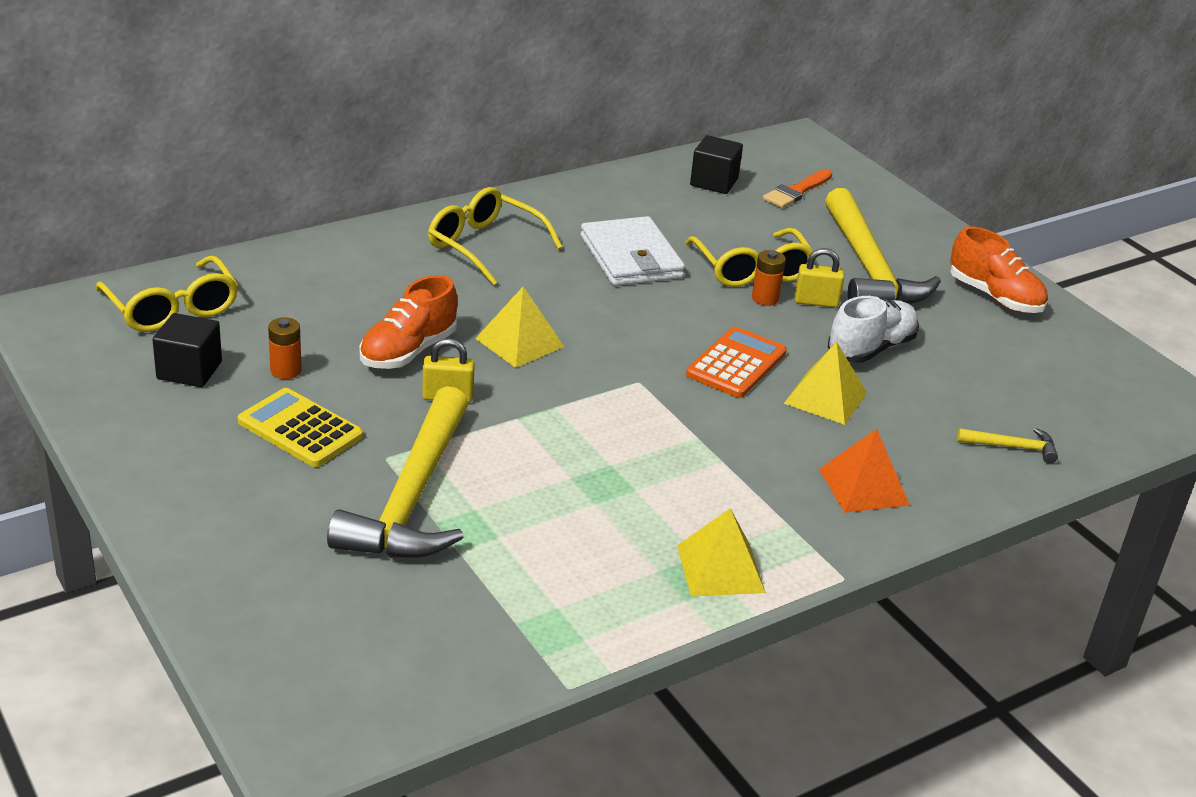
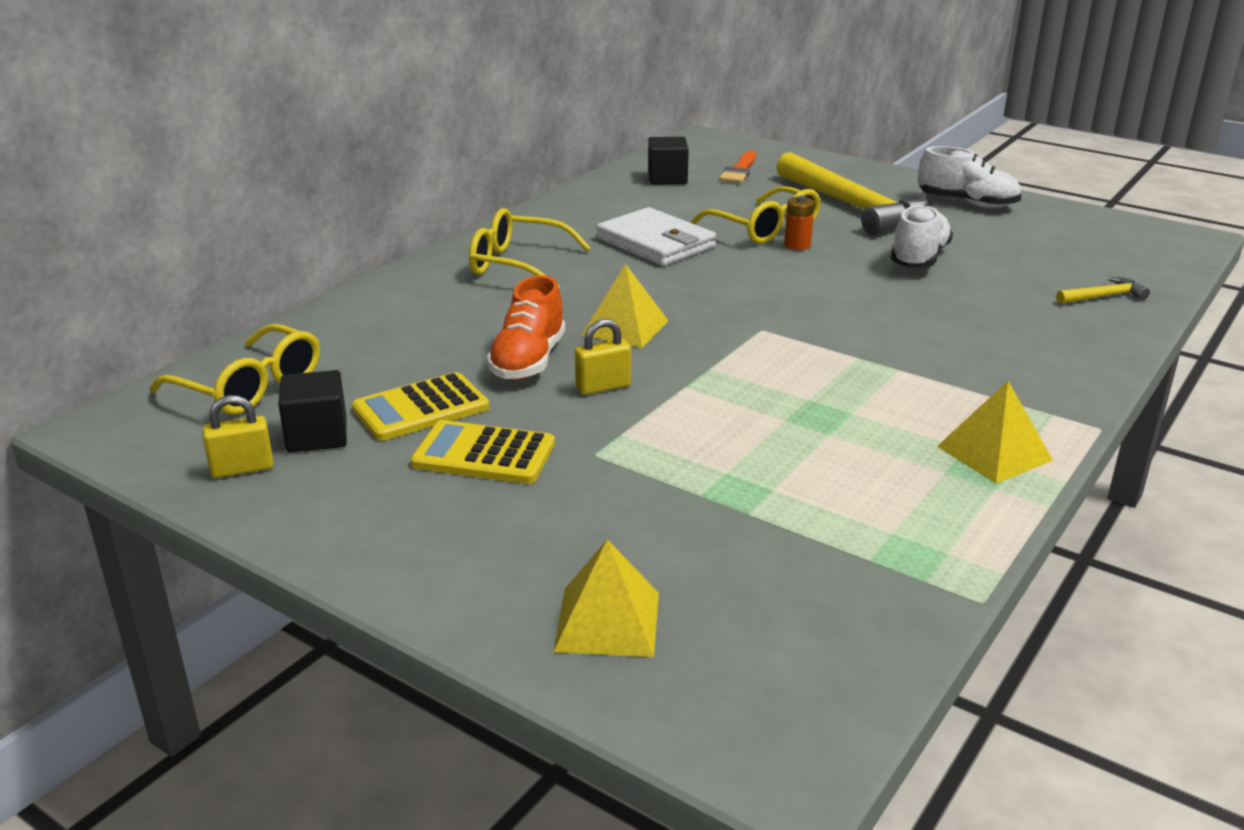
camera: 20 degrees left, 5 degrees down
orange battery [268,317,302,379] -> yellow calculator [352,372,489,441]
yellow hammer [327,386,468,558] -> none
orange calculator [686,327,787,398] -> none
yellow pyramid [783,342,867,425] -> yellow pyramid moved to [553,539,659,657]
yellow padlock [795,248,844,308] -> yellow padlock moved to [202,395,274,478]
orange pyramid [819,429,910,513] -> none
orange shoe [950,226,1048,313] -> white shoe [918,146,1022,208]

